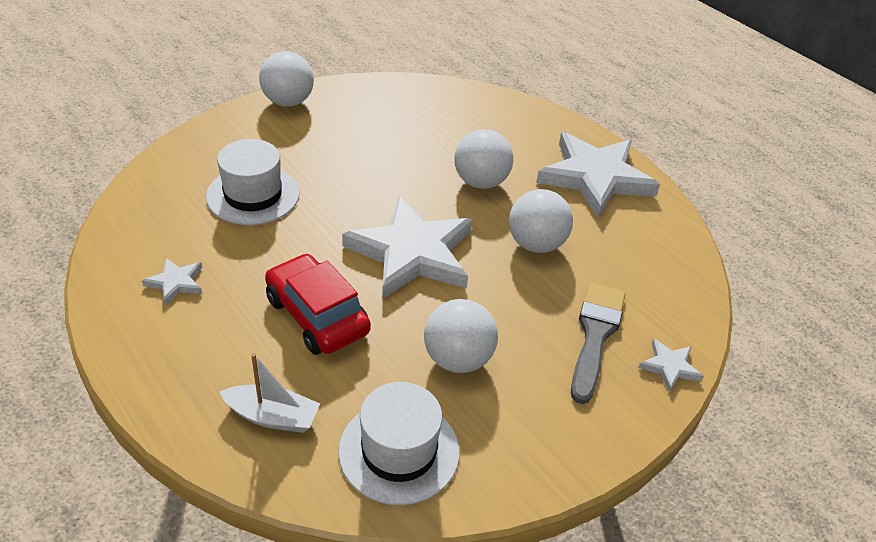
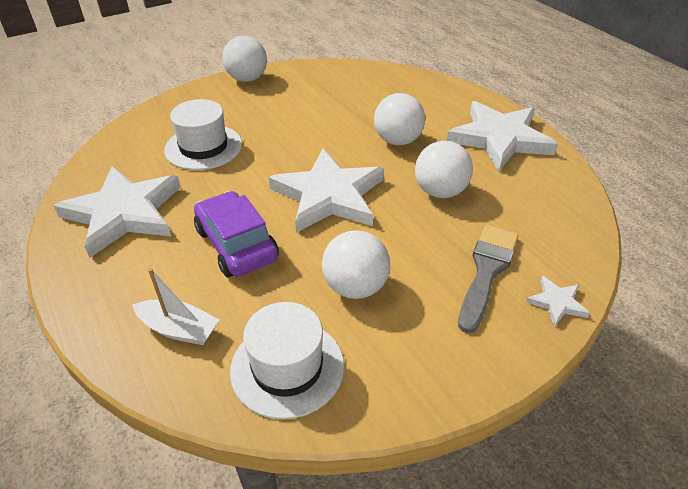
camera: 10 degrees right, 0 degrees up
white star [142,258,202,305] -> white star [53,166,181,258], size x2.37
red car [265,253,371,355] -> purple car [194,191,279,277]

